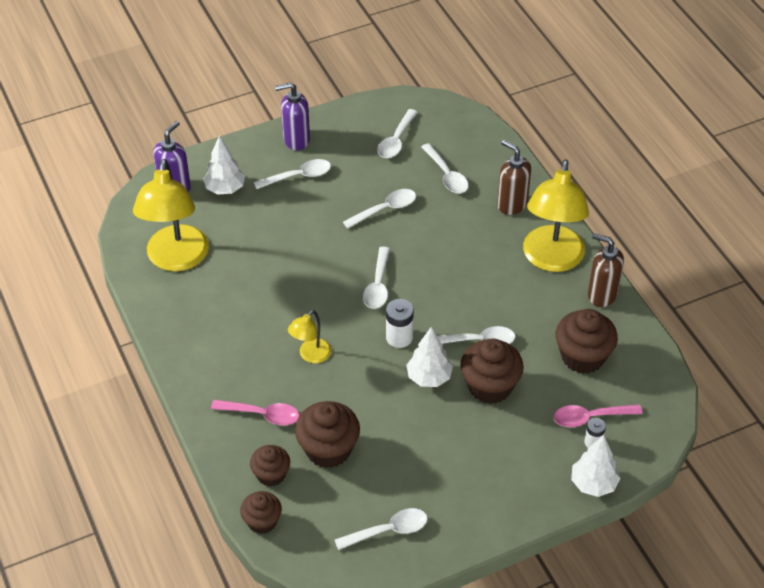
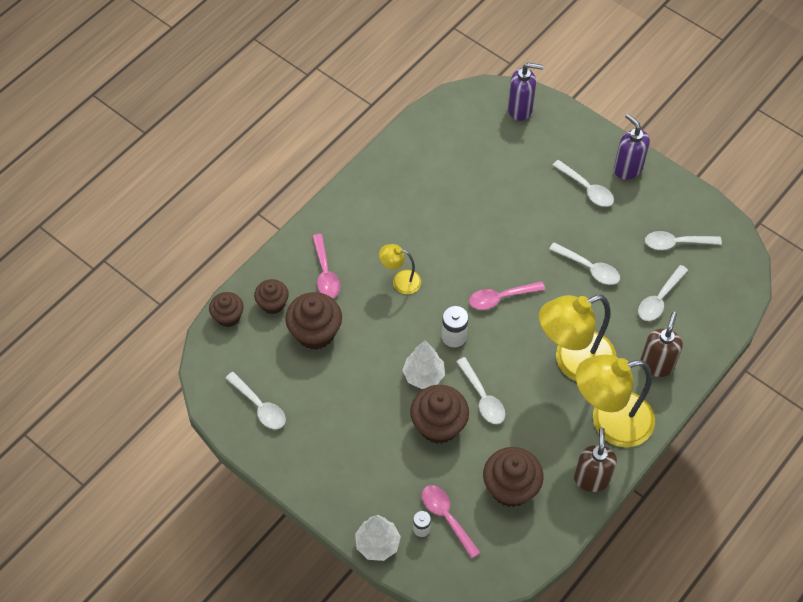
camera: 65 degrees right, 10 degrees up
yellow lamp [133,159,209,271] -> yellow lamp moved to [539,295,617,381]
white tree [203,136,245,195] -> none
white spoon [363,247,390,309] -> pink spoon [469,281,545,310]

